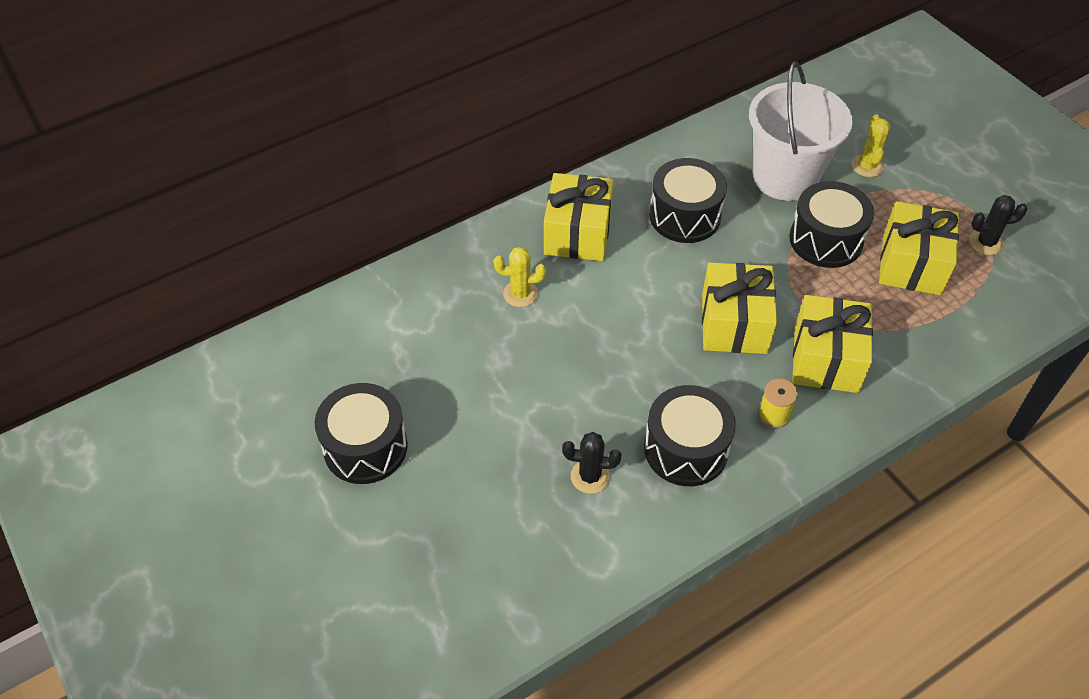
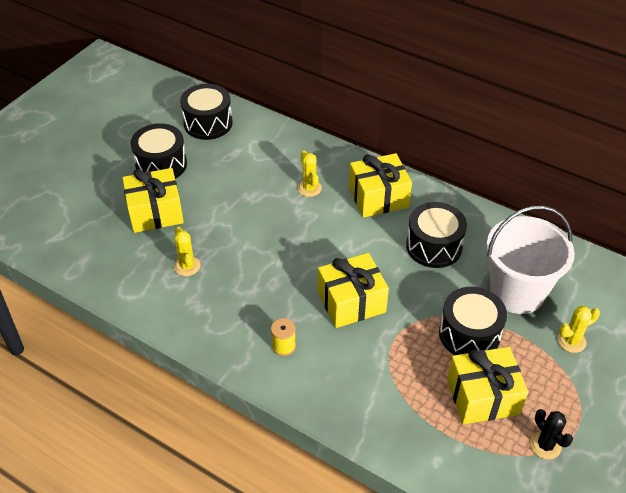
camera: 65 degrees right, 5 degrees down
black cactus [562,432,621,494] -> yellow cactus [174,227,201,276]
black drum [644,385,736,486] -> black drum moved to [180,84,233,140]
yellow gift [792,295,873,393] -> yellow gift moved to [122,168,184,233]

